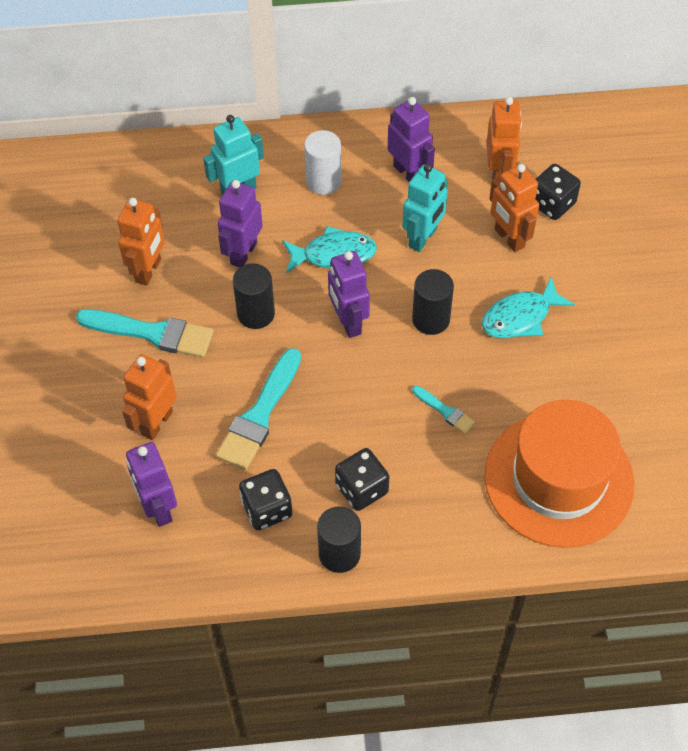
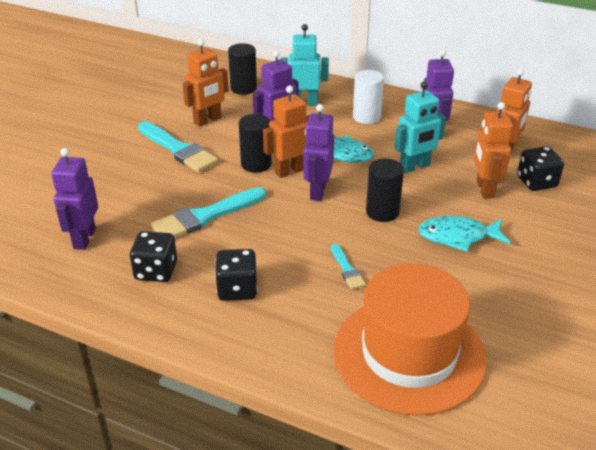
camera: 30 degrees right, 20 degrees down
orange robot [122,354,177,440] -> orange robot moved to [263,85,310,178]
black cylinder [317,506,361,573] -> black cylinder moved to [228,43,257,95]

